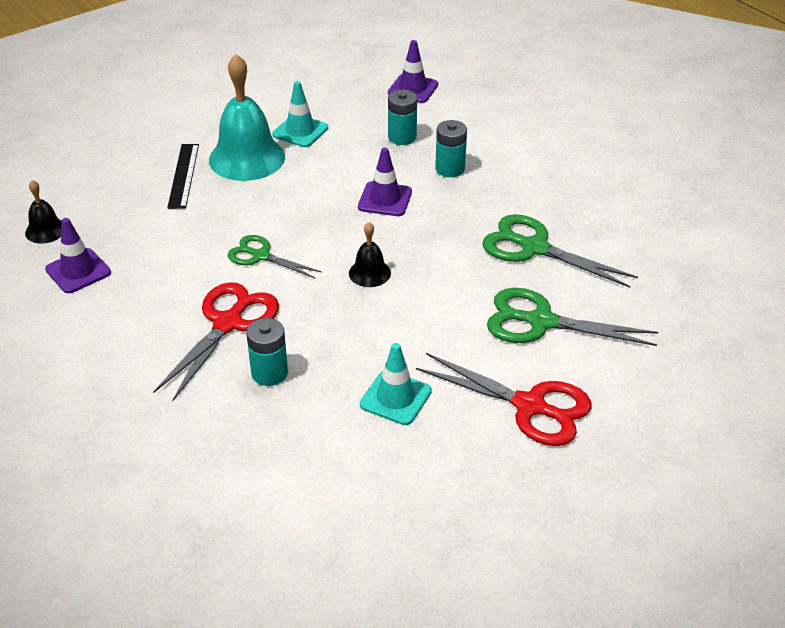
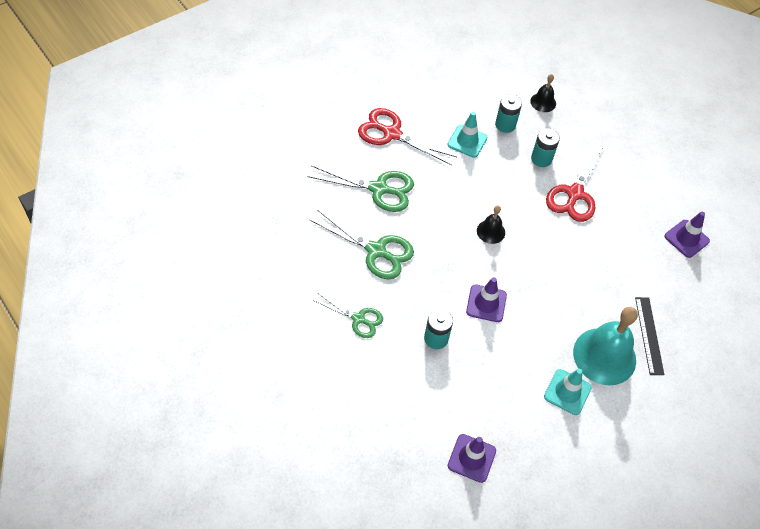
camera: 175 degrees right, 15 degrees up
black bell [25,180,62,244] -> black bell moved to [530,74,556,112]
green scissors [228,235,322,278] -> green scissors moved to [313,293,383,338]
turquoise battery [388,90,417,145] -> turquoise battery moved to [495,94,522,133]

